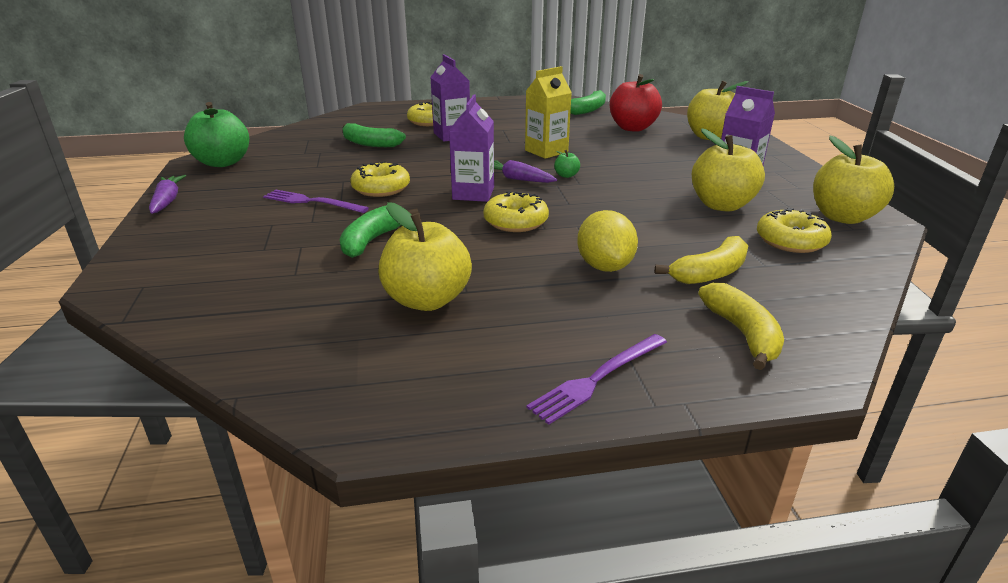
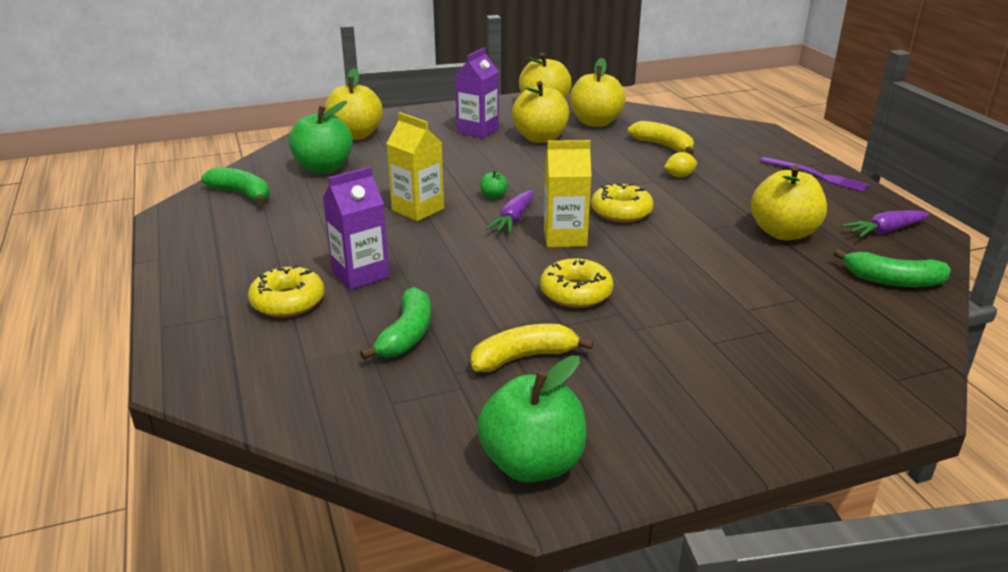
camera: 100 degrees left, 0 degrees up
purple carrot [149,175,186,214] -> purple carrot moved to [842,210,930,238]
purple fork [263,189,369,213] -> none
green banana [340,205,419,258] -> green banana moved to [833,249,951,287]
purple carton [449,94,494,202] -> yellow carton [544,140,591,247]
yellow lemon [577,210,638,272] -> yellow lemon [664,152,697,177], size x0.56
red apple [610,74,662,132] -> green apple [289,101,353,174]
yellow banana [698,283,784,370] -> yellow banana moved to [471,324,594,372]
yellow donut [757,208,832,253] -> yellow apple [570,58,625,127]

